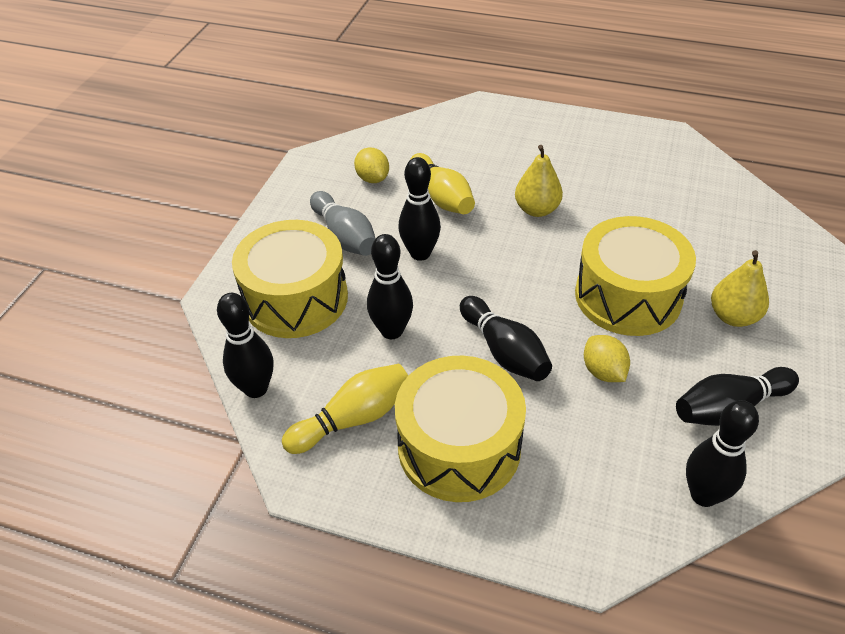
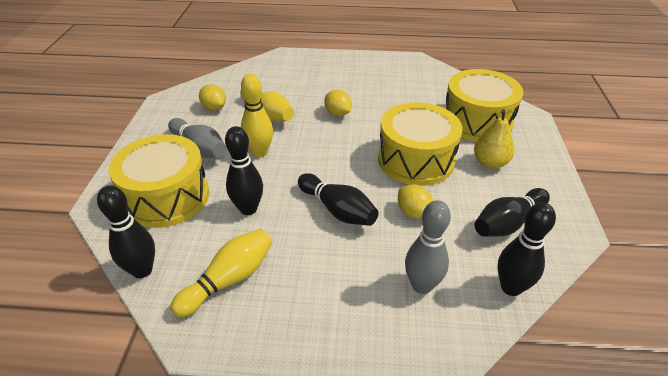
camera: 15 degrees left, 5 degrees down
yellow drum [395,356,526,502] -> yellow drum moved to [445,69,523,142]
black bowling pin [398,157,441,261] -> yellow bowling pin [241,74,273,157]
yellow pear [515,145,563,217] -> yellow lemon [324,90,352,116]
none -> grey bowling pin [405,200,451,294]

